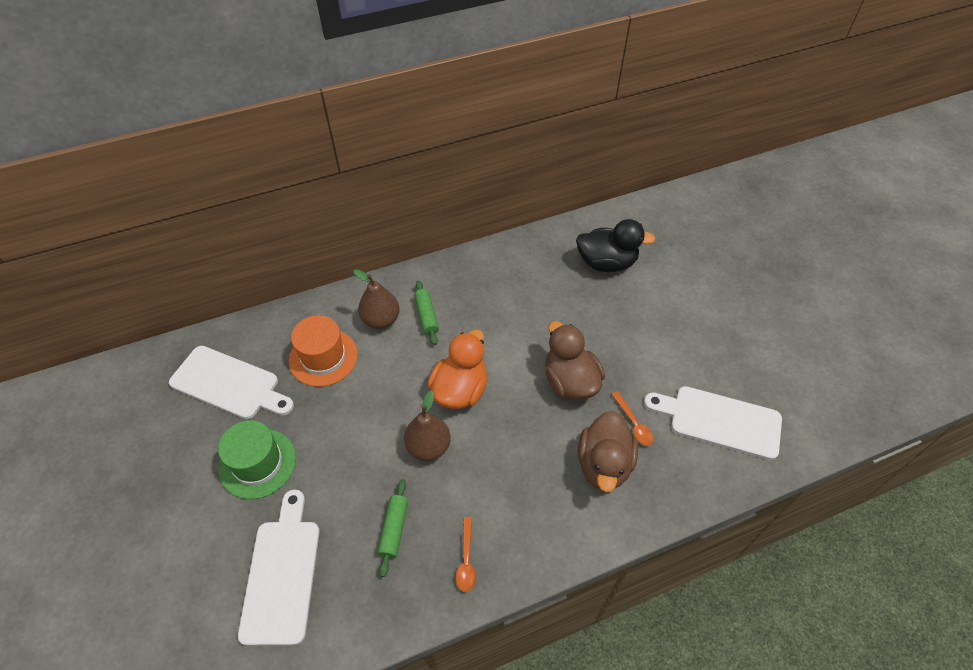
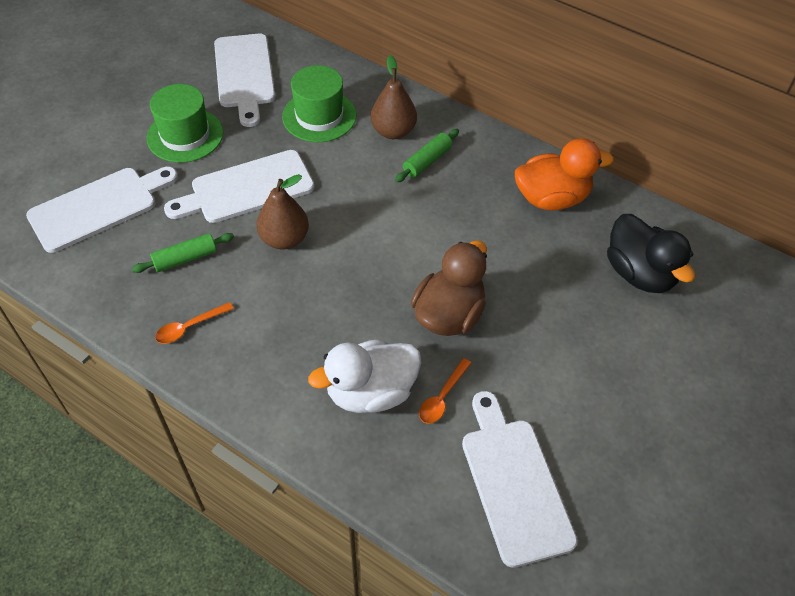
camera: 55 degrees right, 0 degrees up
orange hat [289,315,358,387] -> green hat [282,65,356,142]
orange duck [428,329,487,409] -> orange duck moved to [515,138,614,211]
brown duck [578,411,638,492] -> white duck [308,339,421,413]
none -> white cutting board [164,150,314,223]

